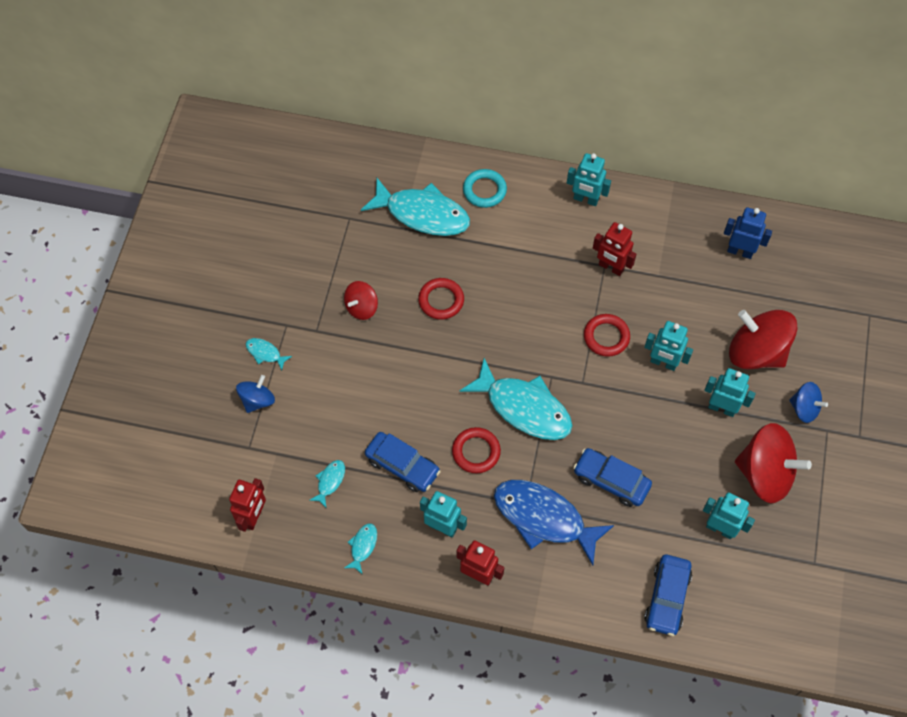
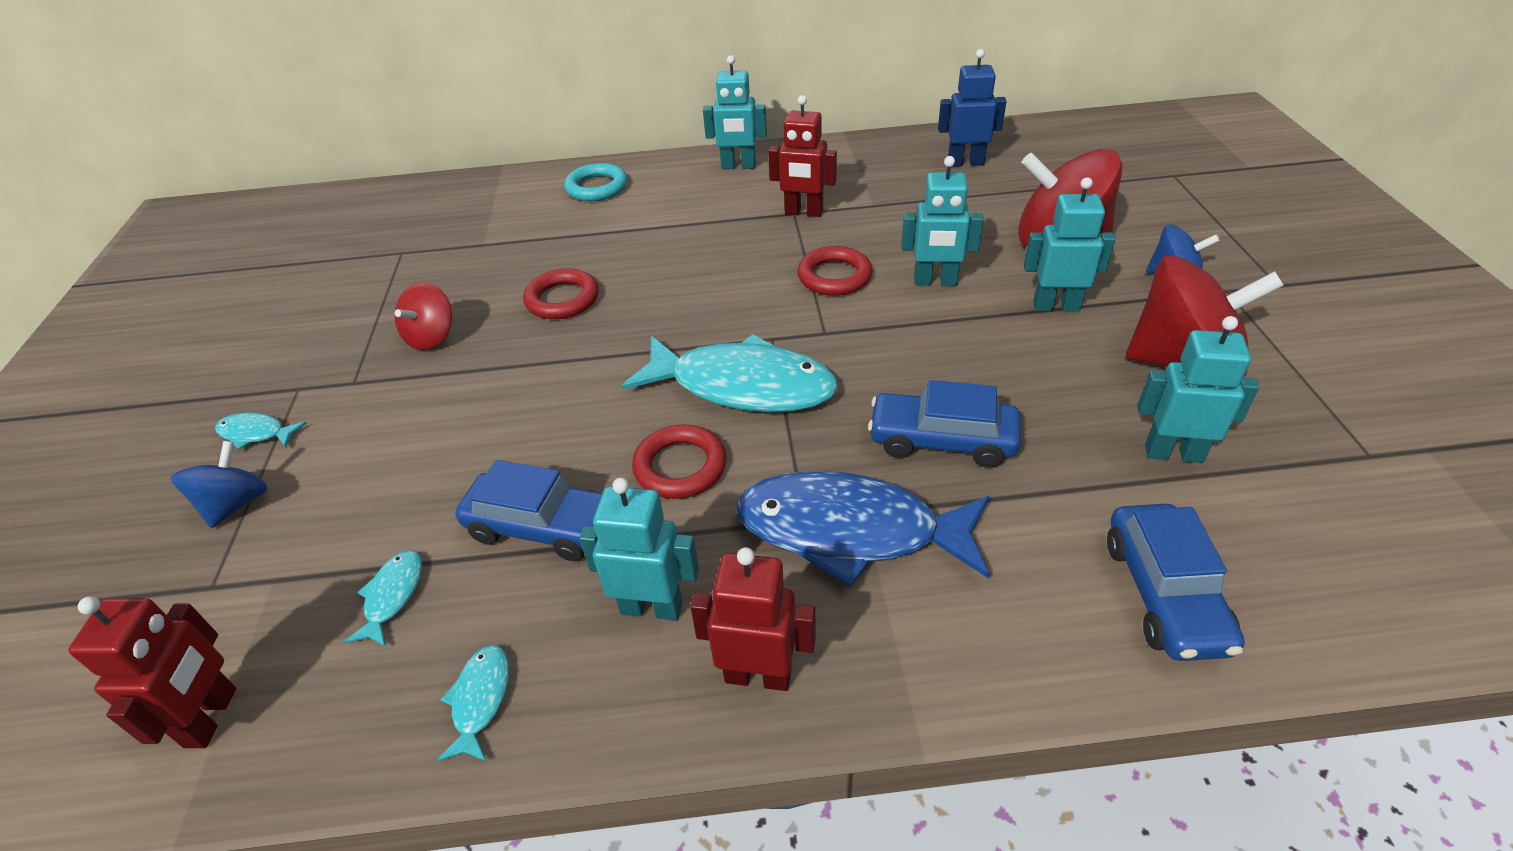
camera: 15 degrees left, 20 degrees down
turquoise fish [361,178,470,236] -> none

